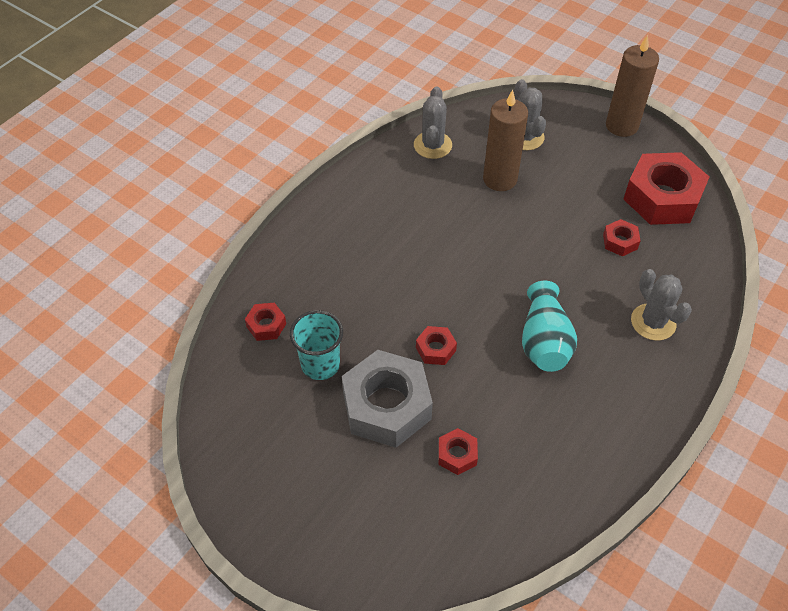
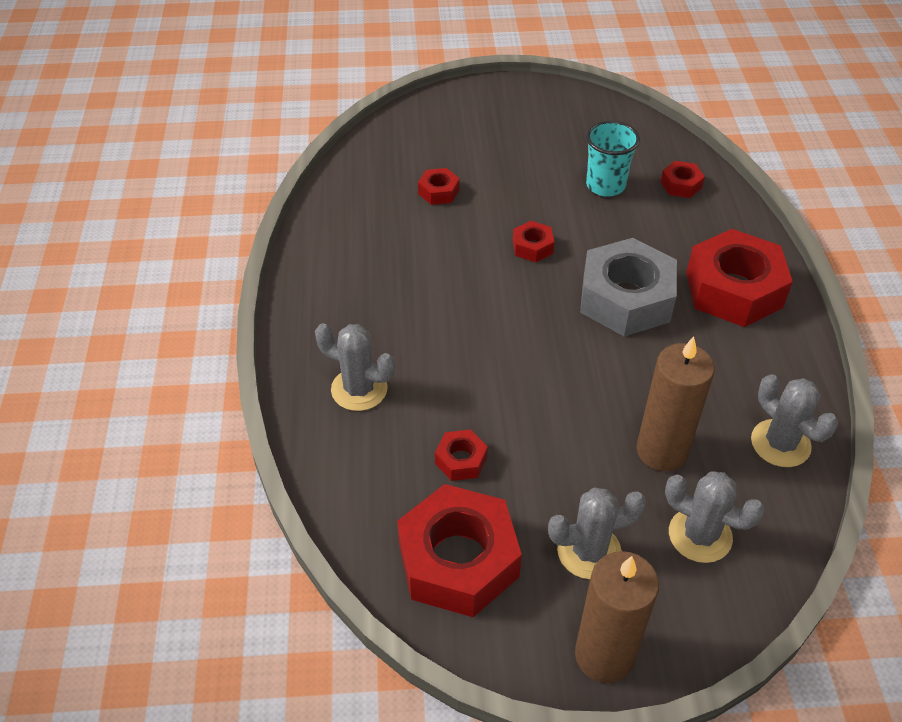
camera: 140 degrees right, 5 degrees down
grey nut [342,350,433,448] -> grey nut moved to [580,238,677,336]
turquoise vase [522,281,577,372] -> none
none -> grey cactus [548,488,646,579]
none -> red nut [686,229,793,327]

